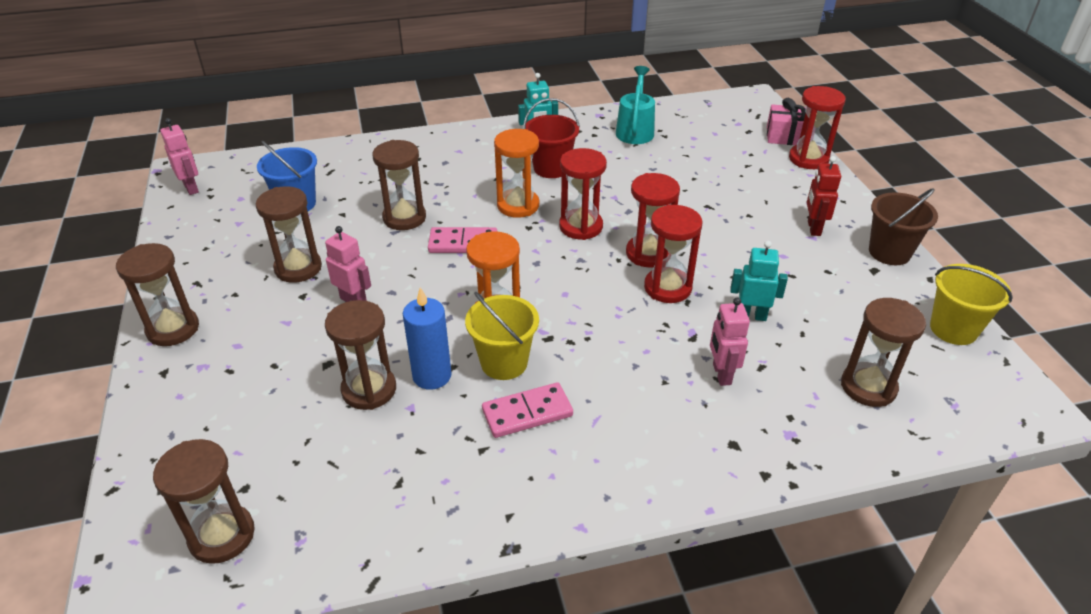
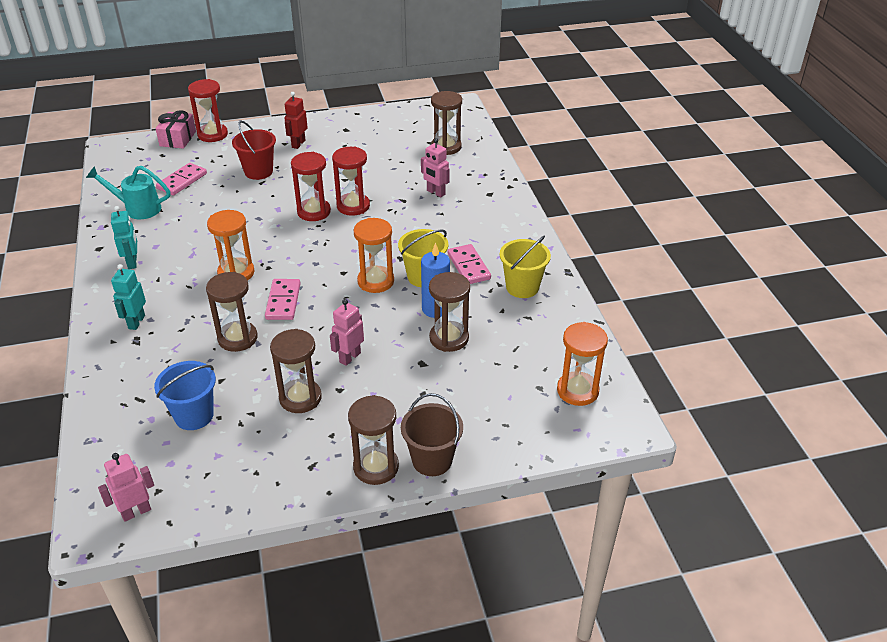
camera: 90 degrees left, 0 degrees up
brown hourglass [153,439,255,564] -> orange hourglass [557,322,608,406]
red bucket [523,98,580,178] -> red bucket moved to [232,121,276,180]
red hourglass [559,148,607,240] -> none
pink robot [710,297,750,386] -> pink robot turned 45 degrees clockwise [421,138,449,197]
turquoise robot [730,241,788,321] -> turquoise robot moved to [111,264,146,330]
red robot [807,156,841,236] -> red robot turned 105 degrees clockwise [284,92,308,149]
brown bucket [869,188,938,265] -> brown bucket moved to [401,393,463,476]
yellow bucket [930,264,1013,345] -> yellow bucket moved to [500,236,551,298]
none -> pink domino [156,163,207,195]

